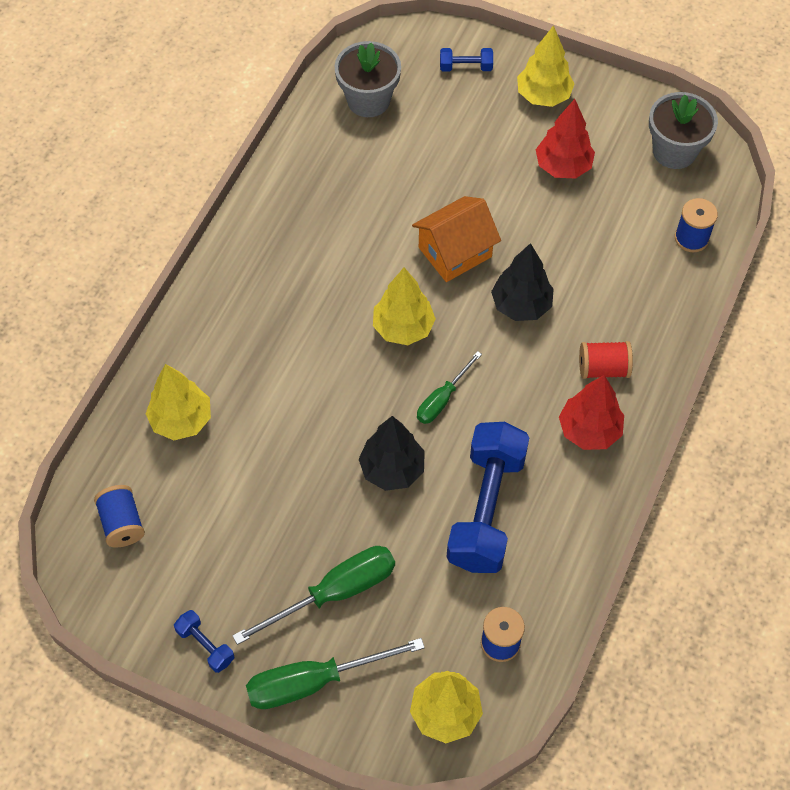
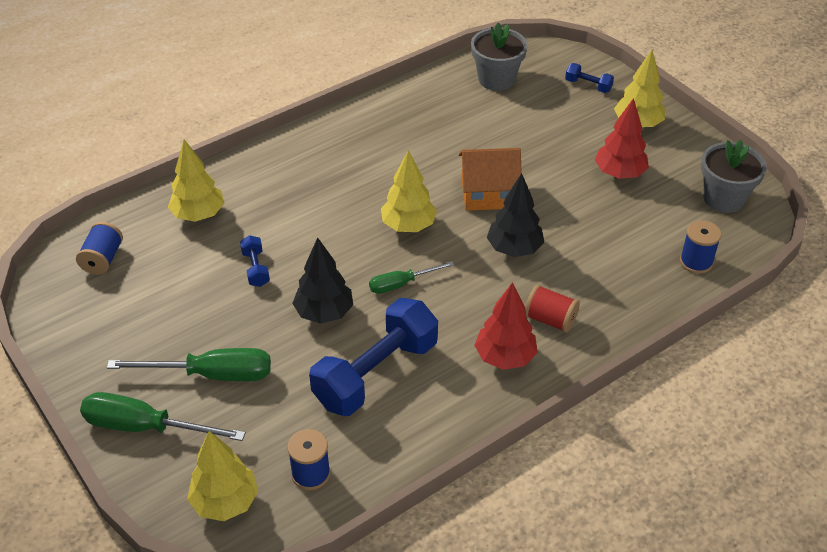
camera: 30 degrees right, 15 degrees down
blue dumbbell [174,610,234,673] -> blue dumbbell moved to [240,235,270,287]

